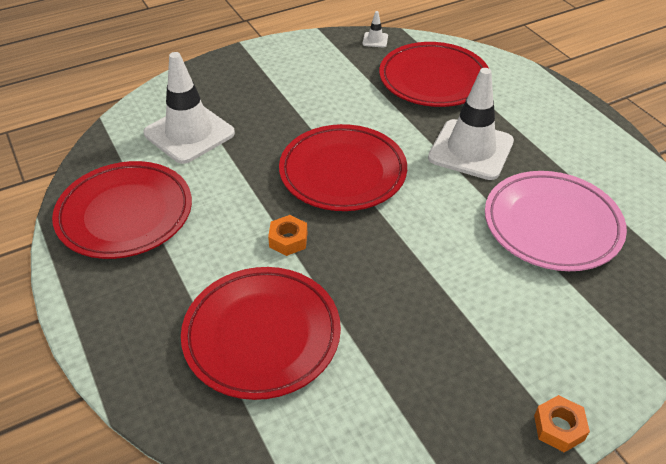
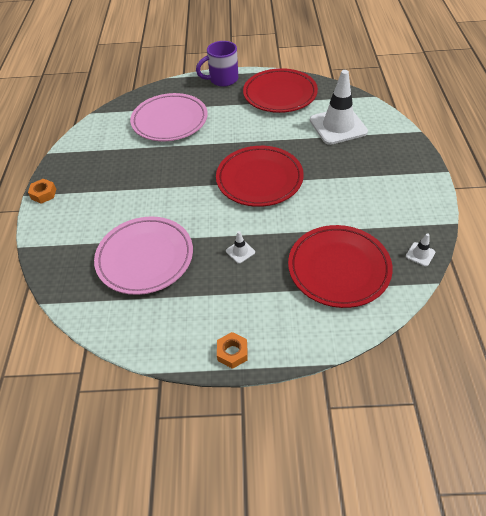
camera: 120 degrees right, 5 degrees up
red plate [181,267,341,400] -> pink plate [130,93,208,141]
orange nut [268,215,307,256] -> orange nut moved to [217,332,248,369]
white traffic cone [428,68,514,180] -> white traffic cone [226,231,255,264], size x0.40
none -> purple mug [196,41,238,87]

